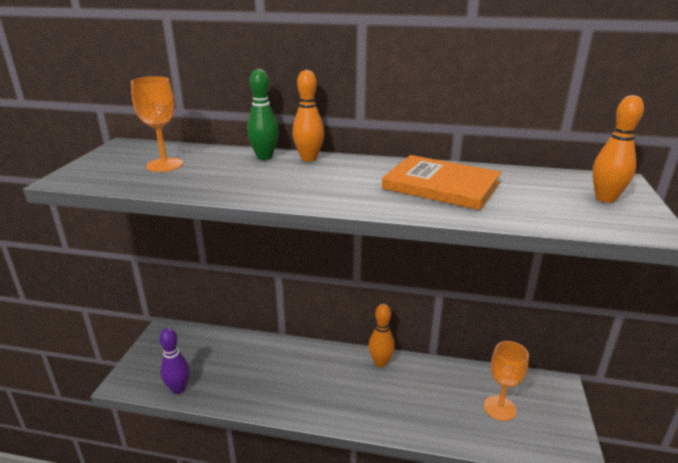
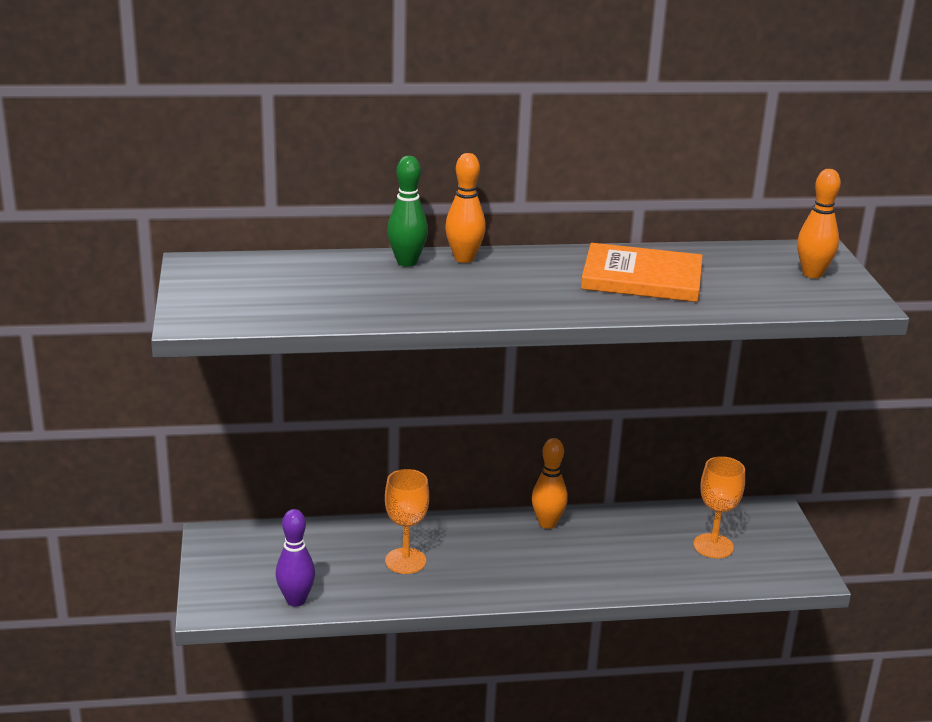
camera: 20 degrees left, 0 degrees up
orange goblet [131,76,183,172] -> orange goblet moved to [385,469,429,574]

